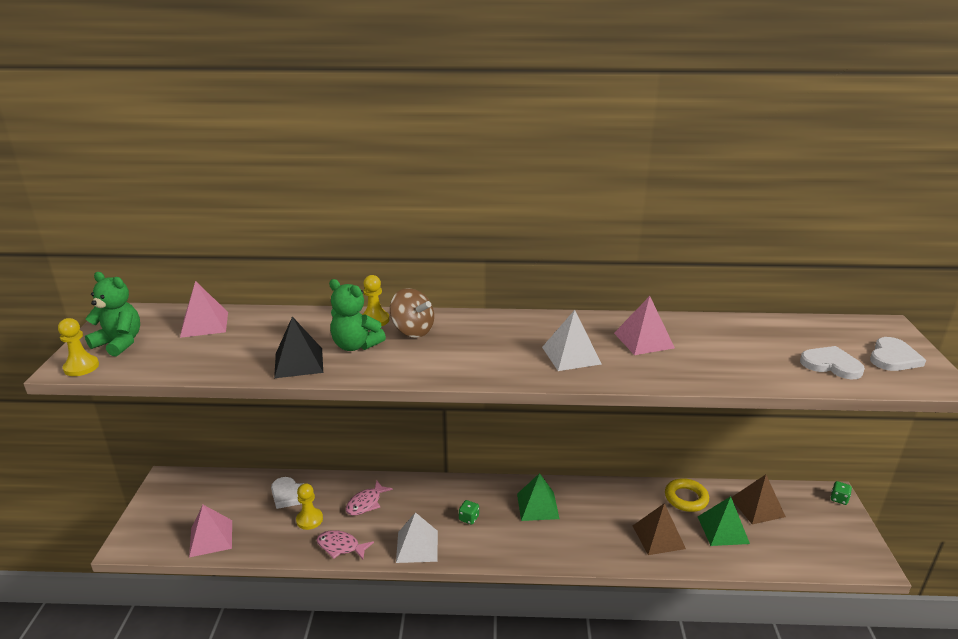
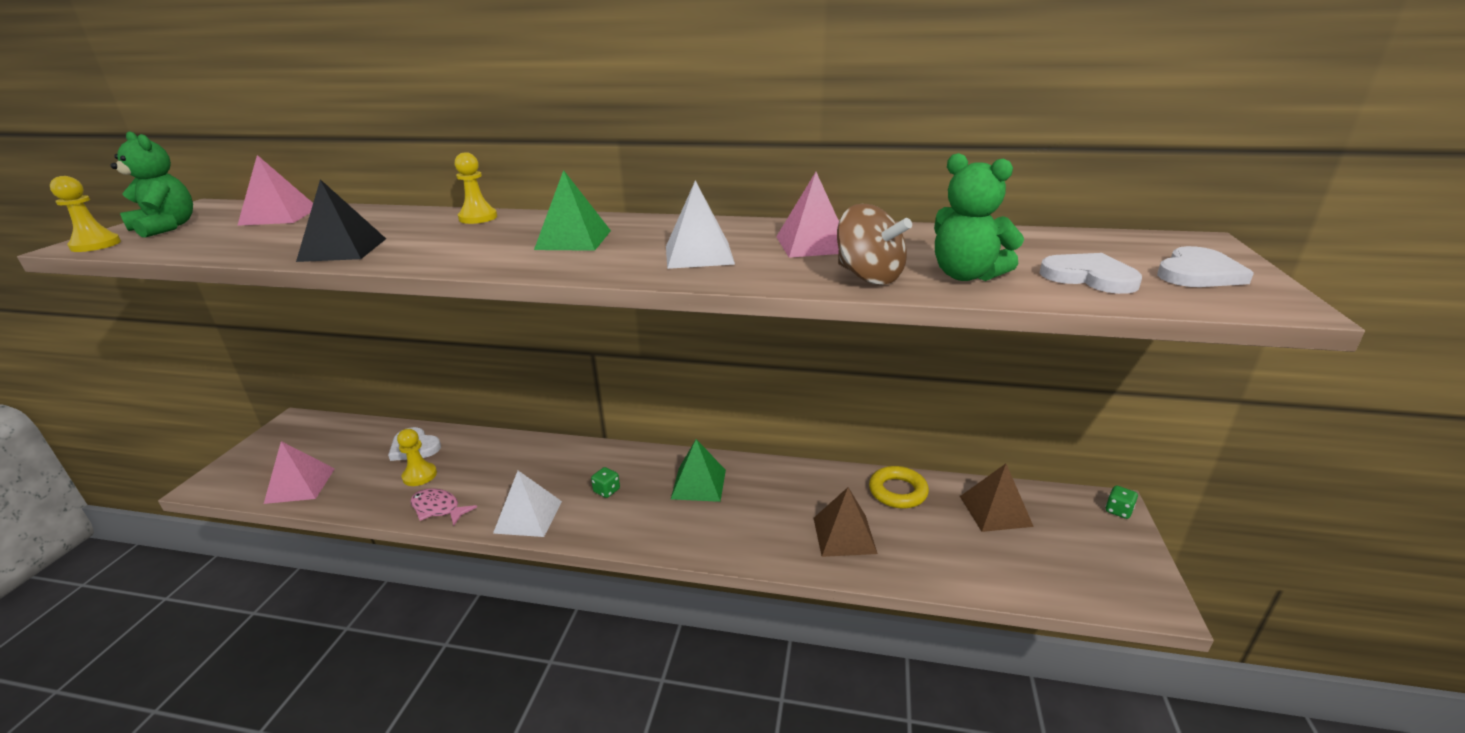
camera: 10 degrees right, 0 degrees up
green teddy bear [329,279,386,351] -> green teddy bear moved to [934,153,1024,281]
pink fish [346,480,393,515] -> none
brown spinning top [390,288,434,338] -> brown spinning top moved to [837,204,912,285]
green pyramid [698,496,750,546] -> green pyramid moved to [534,170,611,251]

